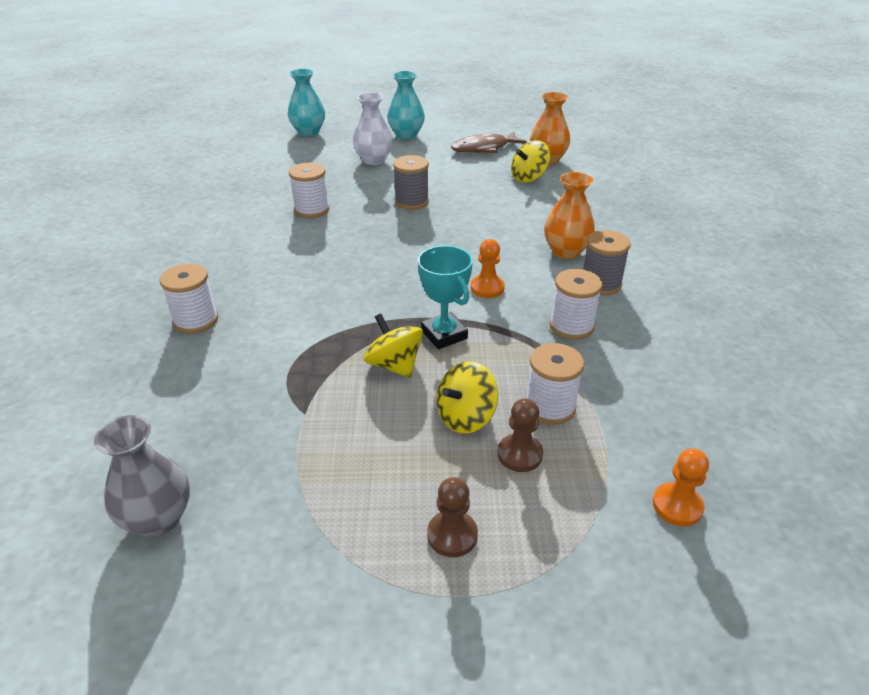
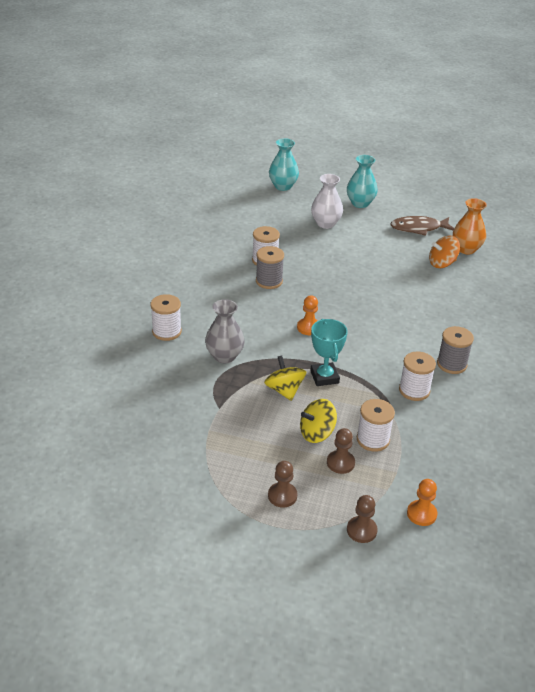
camera: 15 degrees right, 0 degrees up
grey vase [94,415,190,537] -> grey vase moved to [205,299,245,363]
grey spool [393,155,429,210] -> grey spool moved to [256,246,284,289]
orange pawn [471,239,505,298] -> orange pawn moved to [297,296,318,335]
yellow spinning top [511,140,550,183] -> orange spinning top [429,236,460,268]
orange vase [544,172,595,259] -> none
none -> brown pawn [347,495,378,543]

